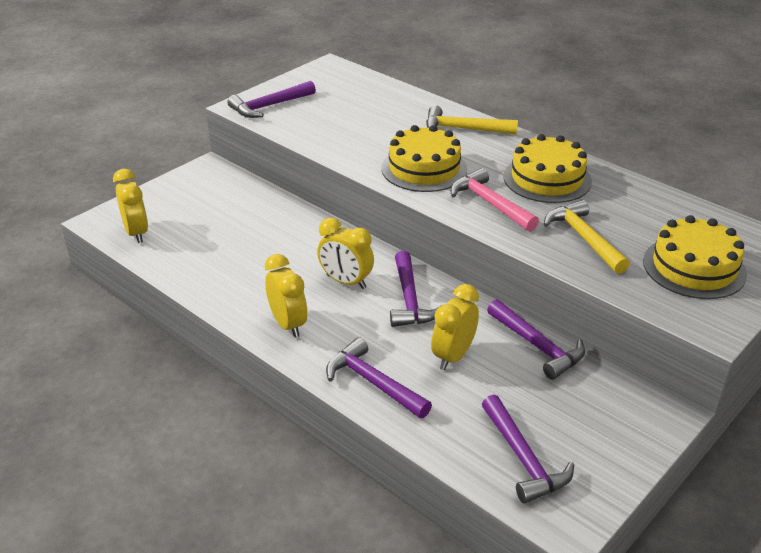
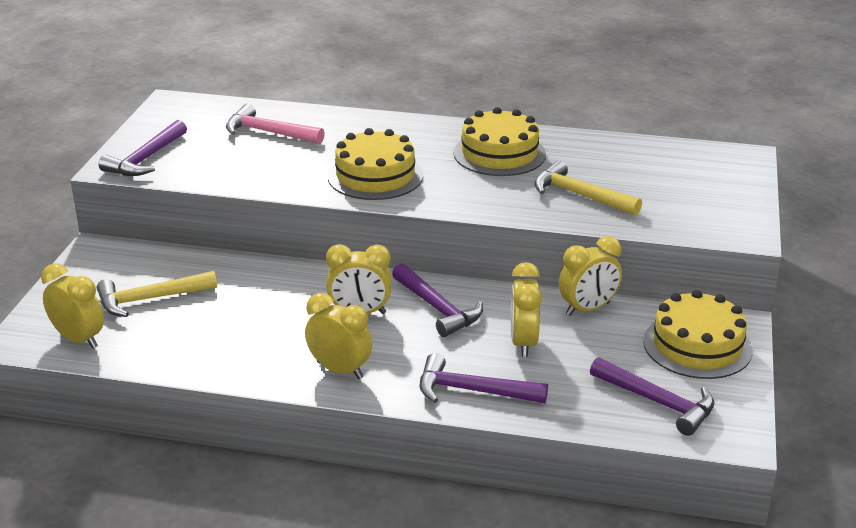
camera: 30 degrees left, 5 degrees down
yellow hammer [426,105,518,135] -> yellow hammer moved to [97,271,217,317]
pink hammer [450,168,539,231] -> pink hammer moved to [226,104,325,144]
purple hammer [487,299,585,379] -> yellow clock [559,236,622,316]
yellow cake [643,215,747,299] -> yellow cake moved to [643,290,753,379]

